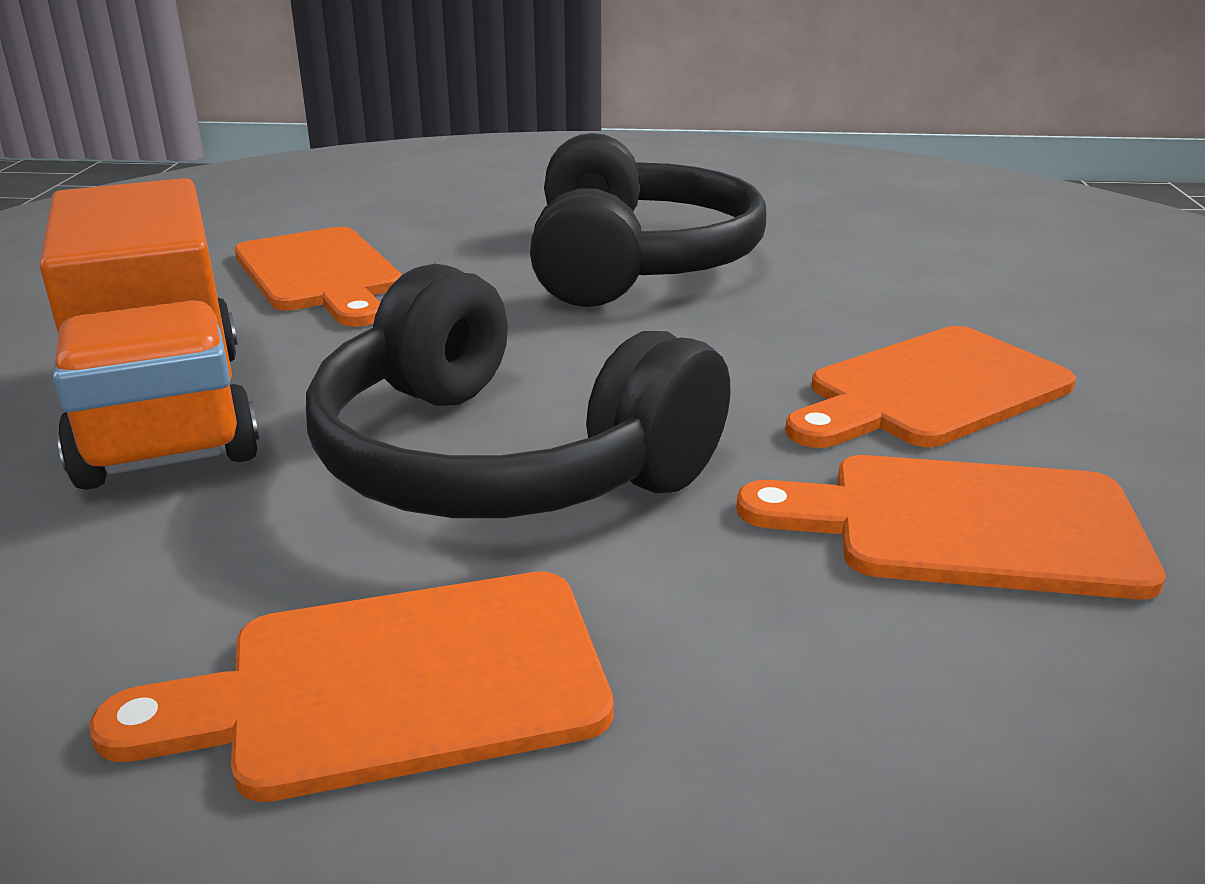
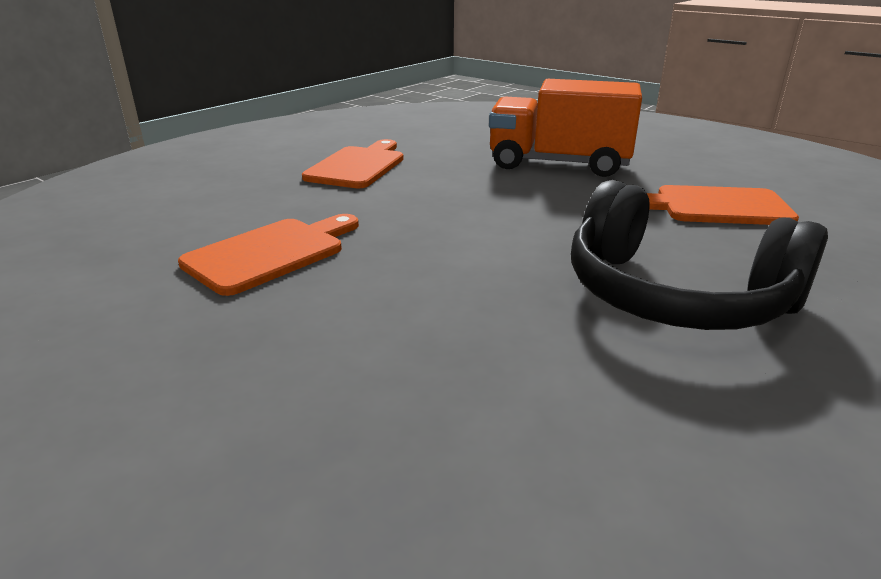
camera: 125 degrees right, 0 degrees up
black headphones [306,263,730,518] -> none
orange cutting board [785,326,1076,448] -> none

